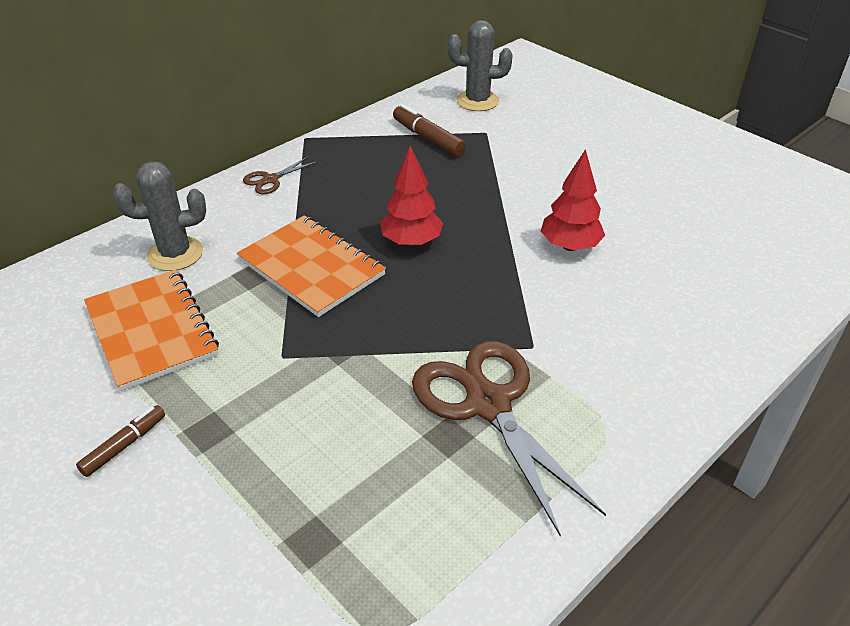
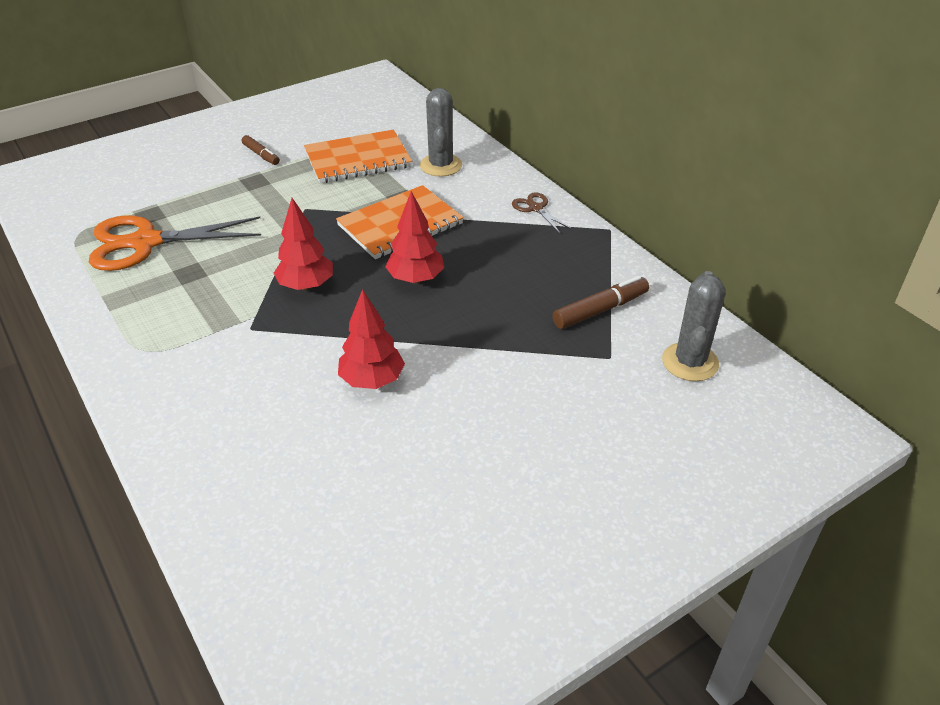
camera: 100 degrees right, 0 degrees up
brown scissors [412,341,606,536] -> none
none -> orange scissors [89,215,261,271]
none -> red tree [274,198,333,290]

